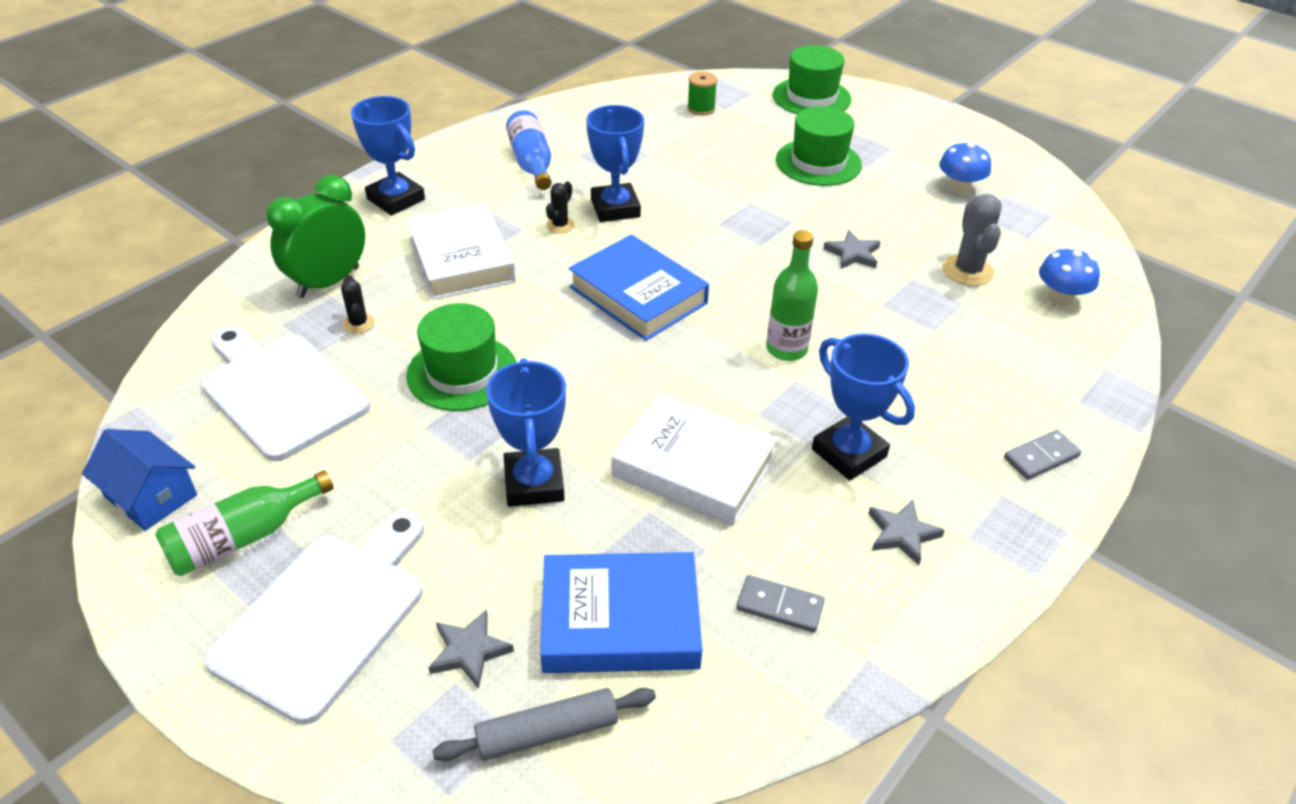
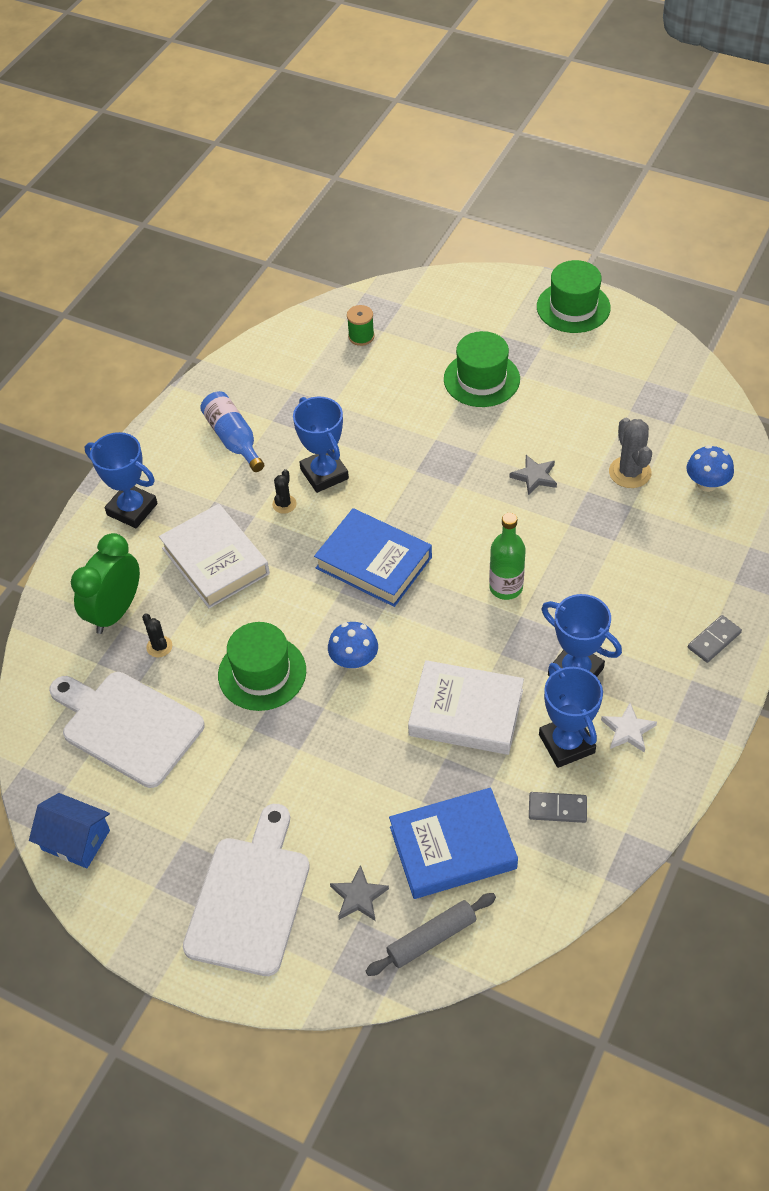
camera: 10 degrees left, 10 degrees up
green bottle [155,470,334,576] -> none
blue trophy [486,358,566,507] -> blue trophy moved to [539,663,603,768]
green hat [773,45,851,114] -> green hat moved to [537,260,611,333]
grey star [868,500,945,565] -> white star [601,703,657,753]
blue mushroom [939,141,991,194] -> blue mushroom moved to [328,622,378,670]

